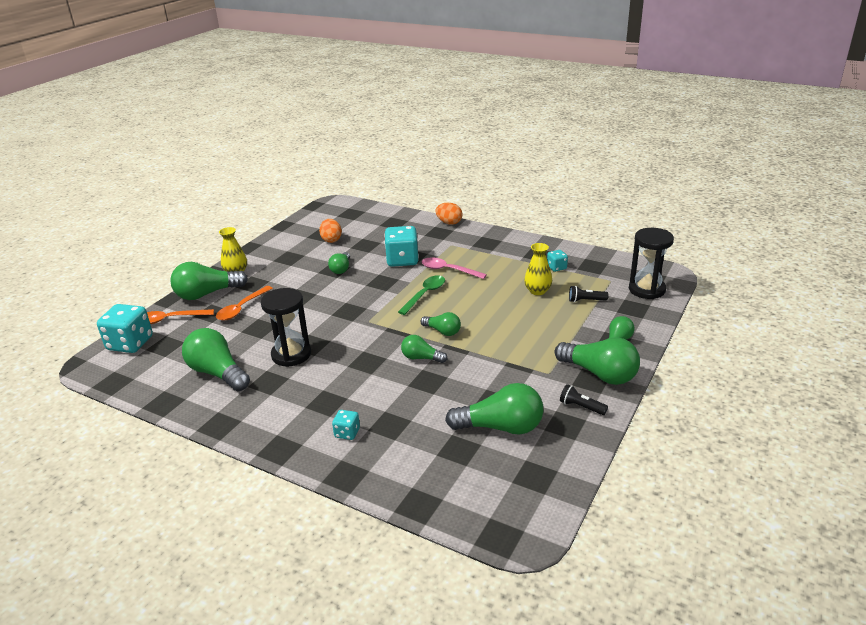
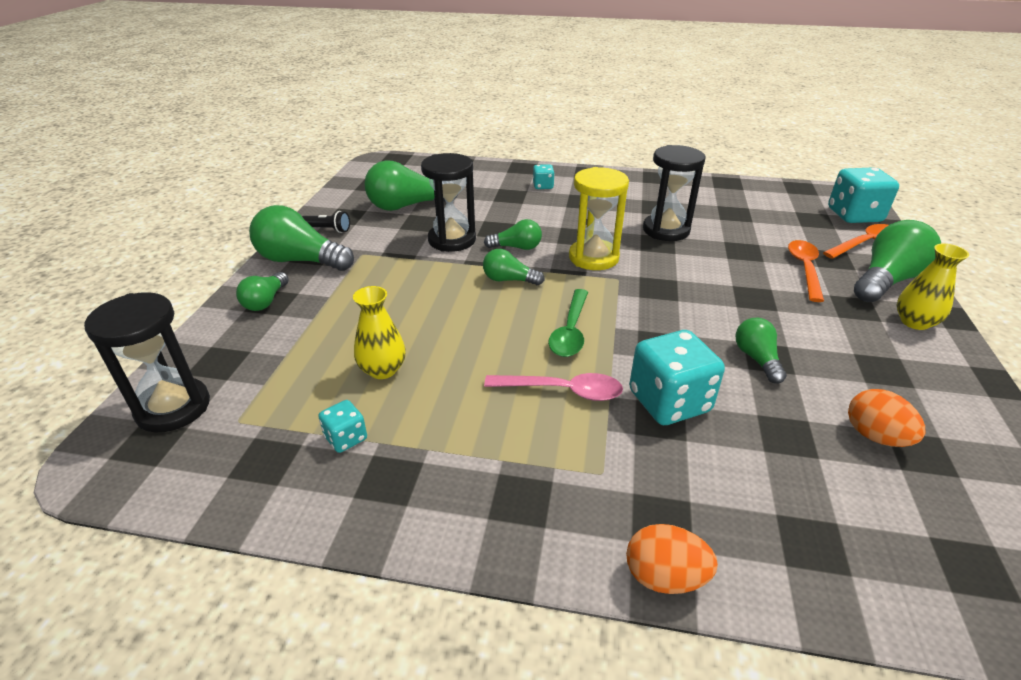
camera: 160 degrees right, 5 degrees up
green light bulb [182,328,250,391] -> none
black flashlight [569,286,609,302] -> none
none -> black hourglass [421,153,476,252]
none -> yellow hourglass [569,167,629,270]

